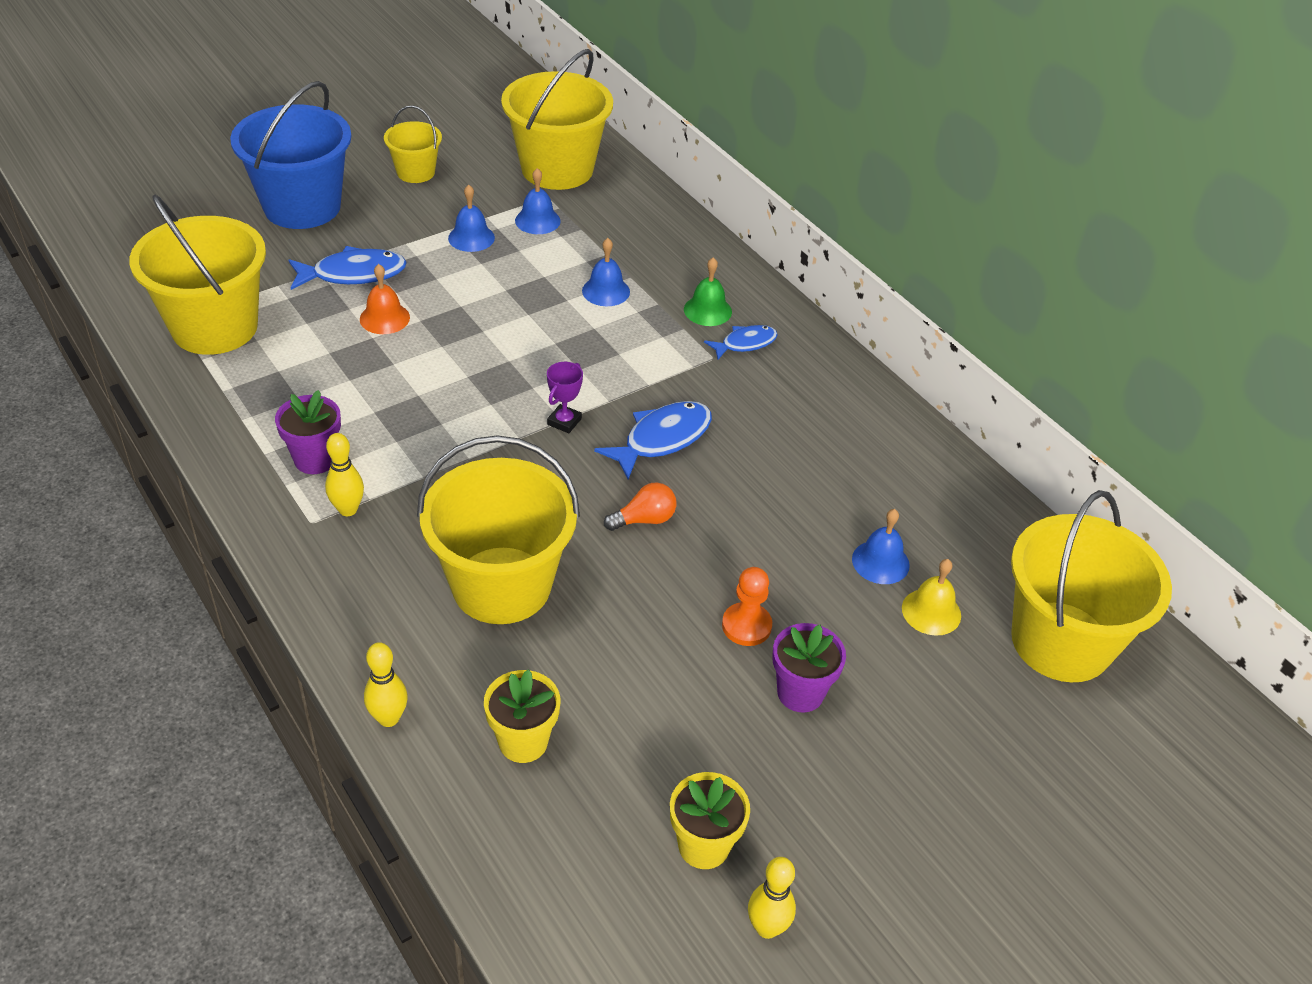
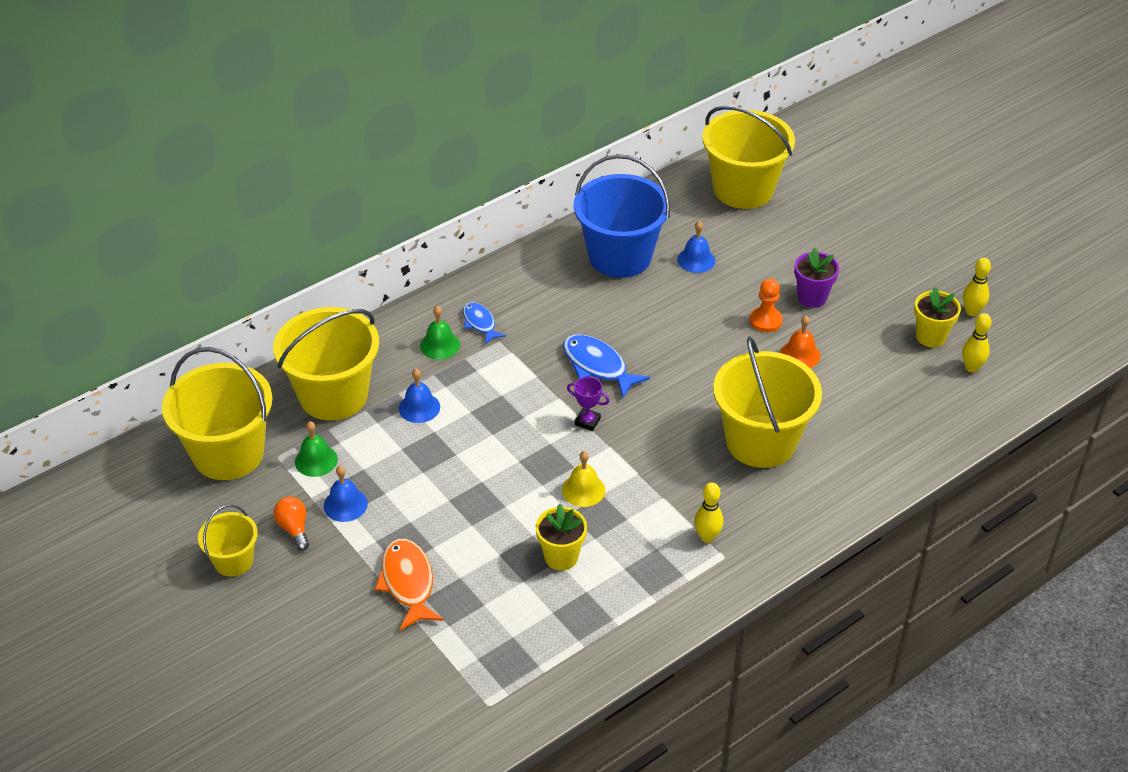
camera: 90 degrees left, 0 degrees up
yellow bucket [129,195,266,355] -> yellow bucket moved to [273,307,379,421]
blue bucket [230,81,351,229] -> blue bucket moved to [574,154,670,278]
purple flower pot [275,390,341,474] -> none
blue fish [289,246,407,290] -> orange fish [375,539,444,631]
orange bell [360,264,410,334] -> orange bell moved to [780,316,821,368]
yellow bowling pin [364,642,408,727] -> yellow bowling pin moved to [962,313,992,372]
yellow flower pot [484,669,560,763] -> yellow flower pot moved to [536,504,587,570]
blue bell [515,168,561,234] -> green bell [295,421,338,477]
orange light bulb [604,482,676,531] -> orange light bulb moved to [273,497,309,551]
yellow bell [902,559,961,636] -> yellow bell moved to [562,451,605,507]

